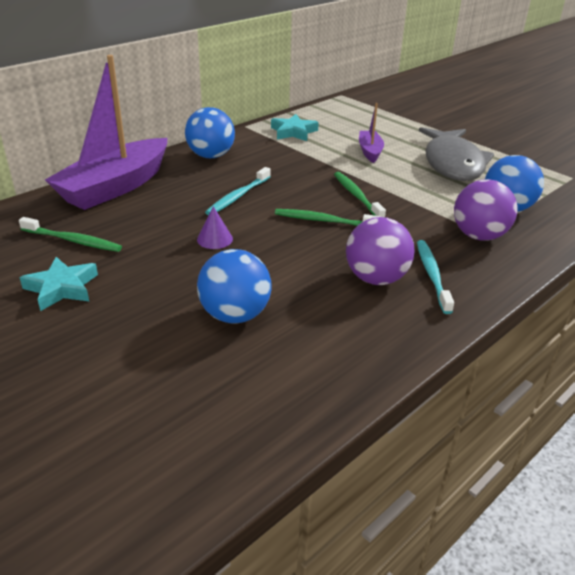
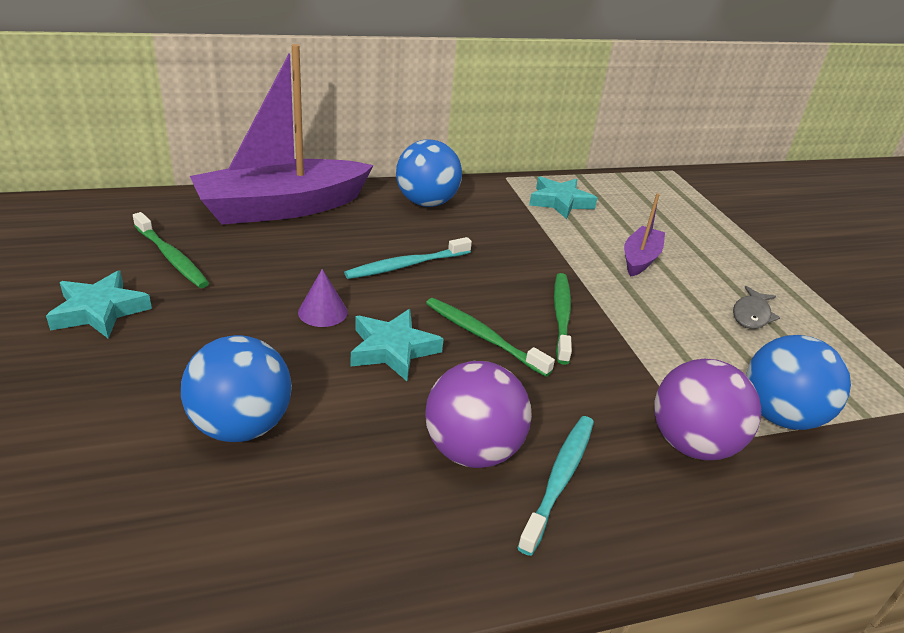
camera: 25 degrees right, 0 degrees up
grey fish [419,127,494,181] -> grey fish [733,286,780,329], size x0.40
none -> turquoise star [351,309,444,381]

